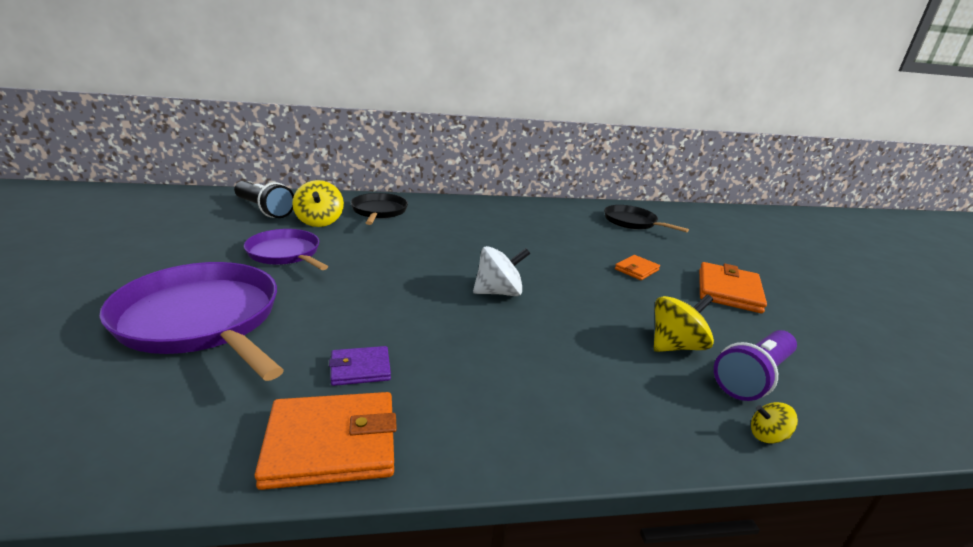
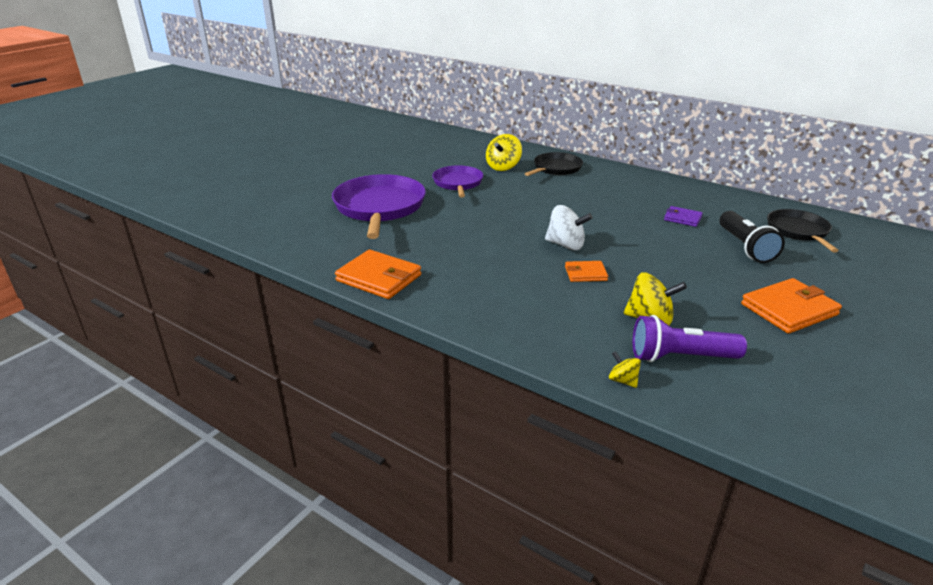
camera: 45 degrees right, 5 degrees up
black flashlight [234,181,294,218] -> black flashlight moved to [720,211,785,263]
purple wallet [329,346,391,386] -> purple wallet moved to [664,206,703,227]
orange wallet [615,255,660,280] -> orange wallet moved to [565,261,608,282]

